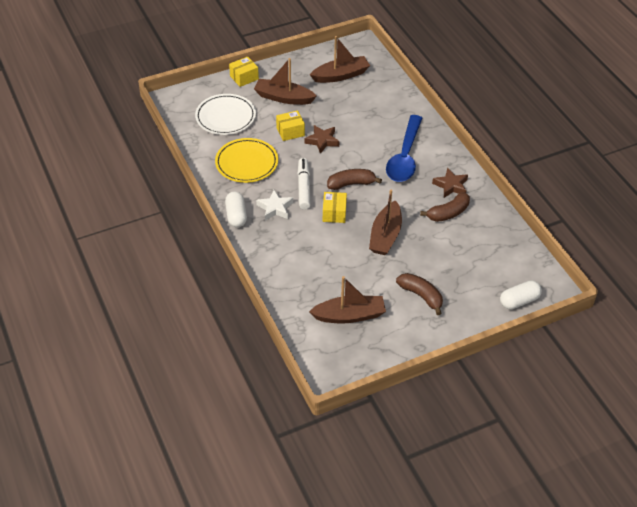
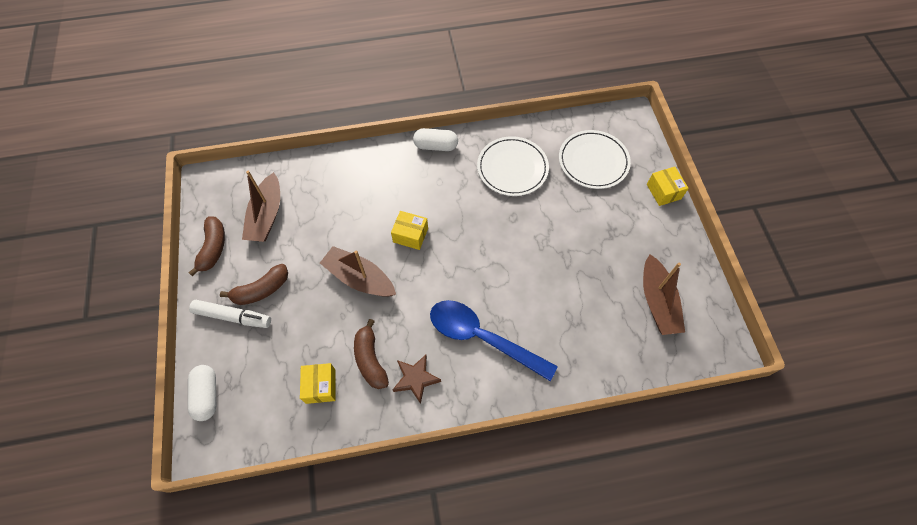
camera: 105 degrees right, 15 degrees up
yellow plate [215,138,278,183] -> white plate [477,136,549,196]
brown boat [254,58,317,105] -> none
white star [256,190,293,220] -> none
yellow box [276,110,305,141] -> yellow box moved to [300,363,336,404]
white marker [298,158,311,210] -> white marker moved to [189,300,271,328]
brown star [305,125,339,154] -> none
brown banana [327,169,382,190] -> brown banana moved to [188,216,225,277]

